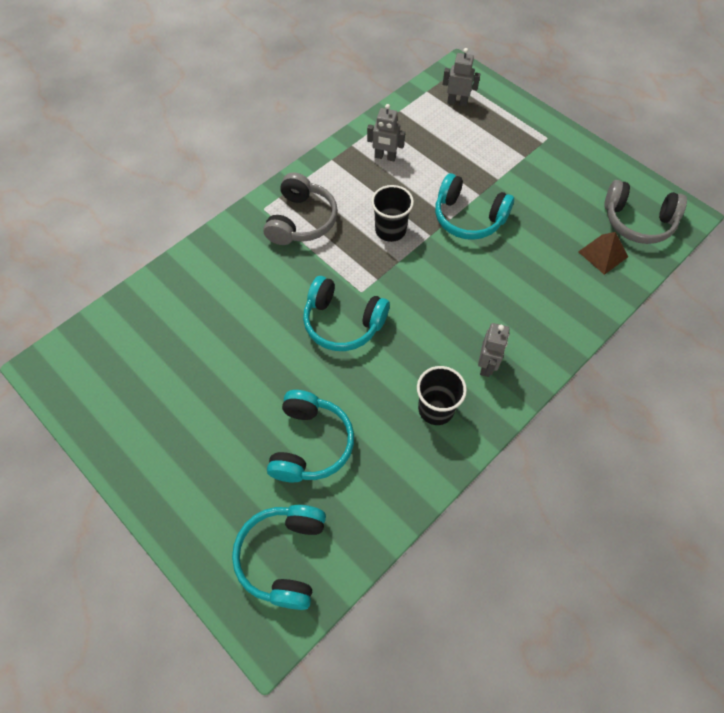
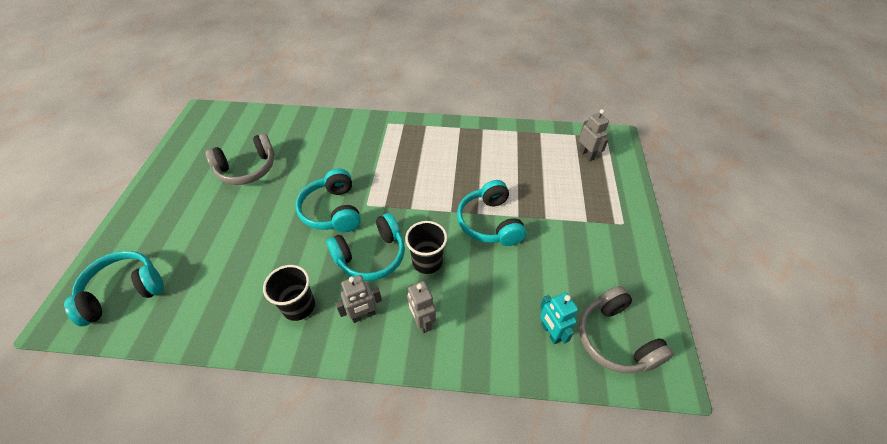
camera: 50 degrees right, 10 degrees down
grey headphones [263,172,338,245] -> grey headphones moved to [205,133,275,185]
turquoise headphones [267,390,354,482] -> turquoise headphones moved to [326,213,405,281]
grey robot [367,104,405,161] -> grey robot moved to [407,281,436,333]
black cup [371,185,414,242] -> black cup moved to [405,221,447,274]
brown pyramid [578,232,628,275] -> turquoise robot [540,292,578,344]

